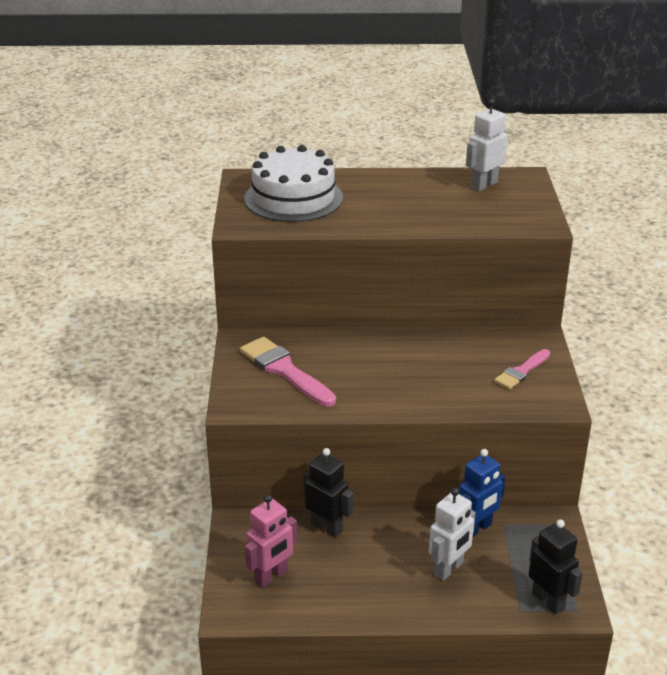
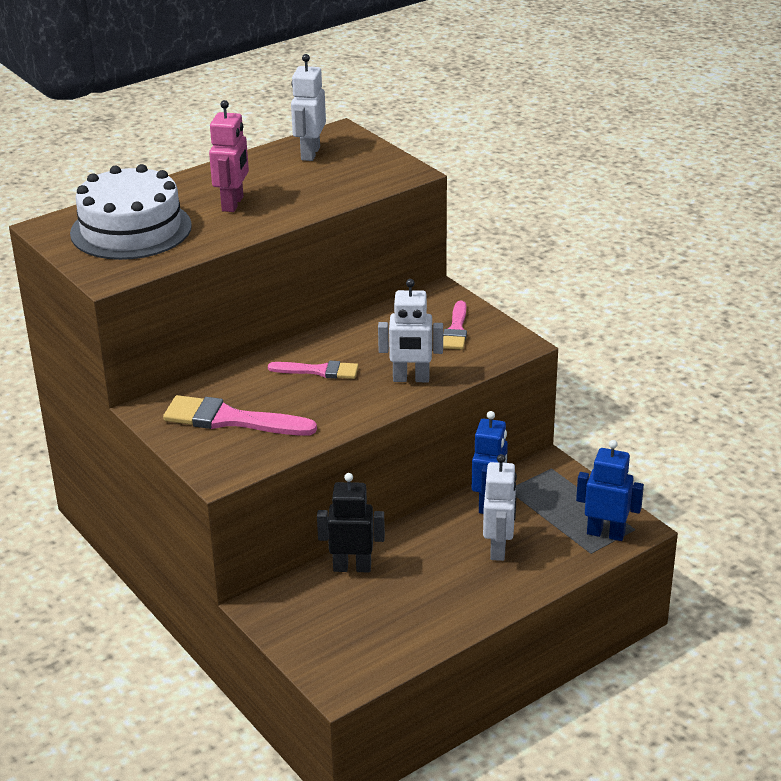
camera: 35 degrees left, 0 degrees up
pink robot [245,495,297,587] -> pink robot moved to [209,100,249,212]
black robot [528,519,583,614] -> blue robot [576,440,644,541]
none -> pink brush [268,361,359,379]
none -> white robot [378,279,443,382]

